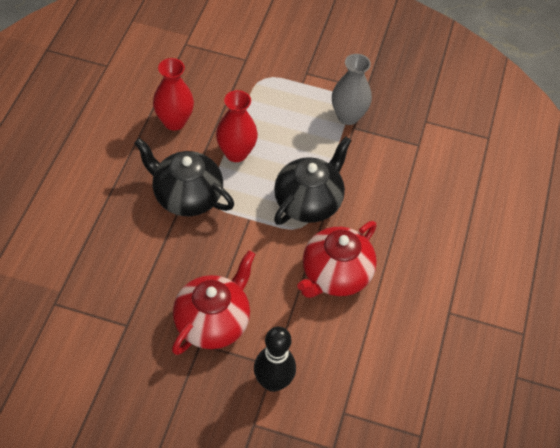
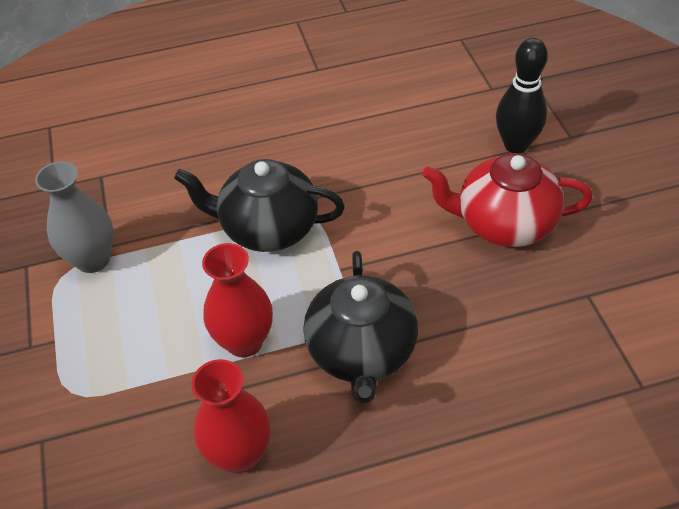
camera: 115 degrees left, 5 degrees down
red teapot [297,221,377,298] -> none

